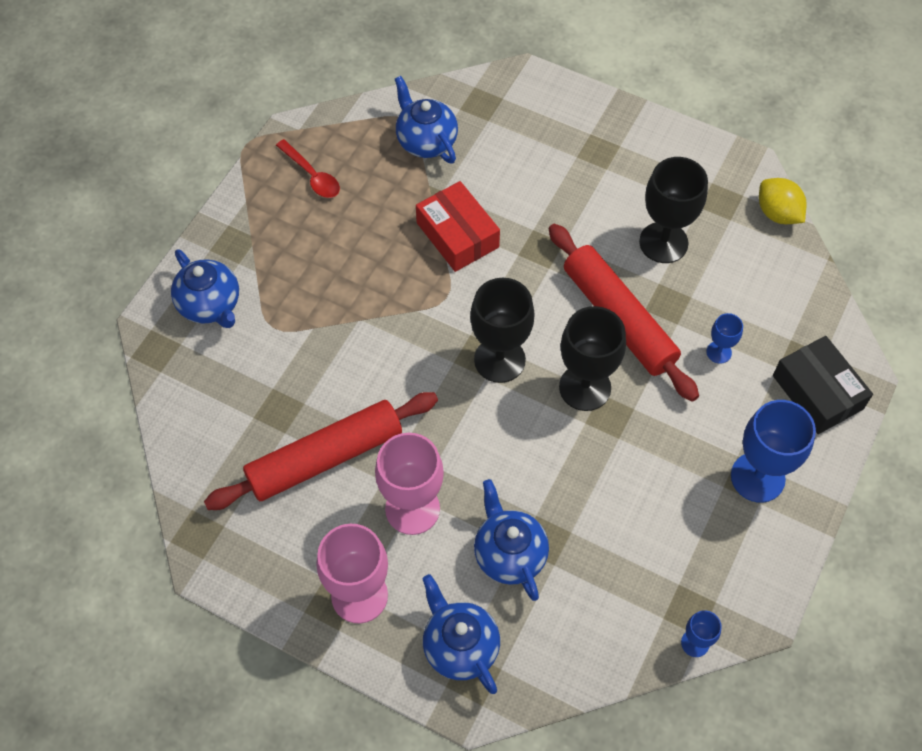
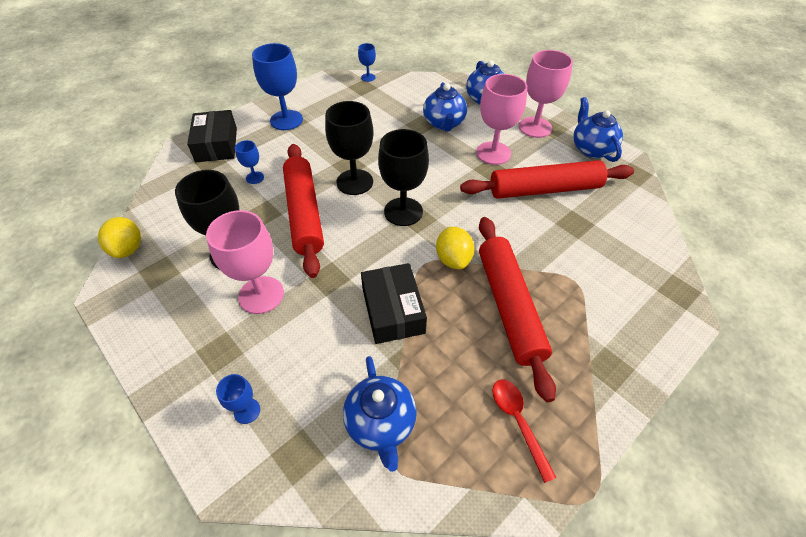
camera: 160 degrees left, 10 degrees down
blue teapot [171,249,239,328] -> blue teapot moved to [573,97,623,162]
red box [416,181,500,272] -> black box [361,263,427,344]
none -> pink goblet [206,210,284,314]
none -> blue goblet [216,374,260,424]
none -> yellow lemon [436,227,474,270]
none -> red rolling pin [479,217,556,402]

